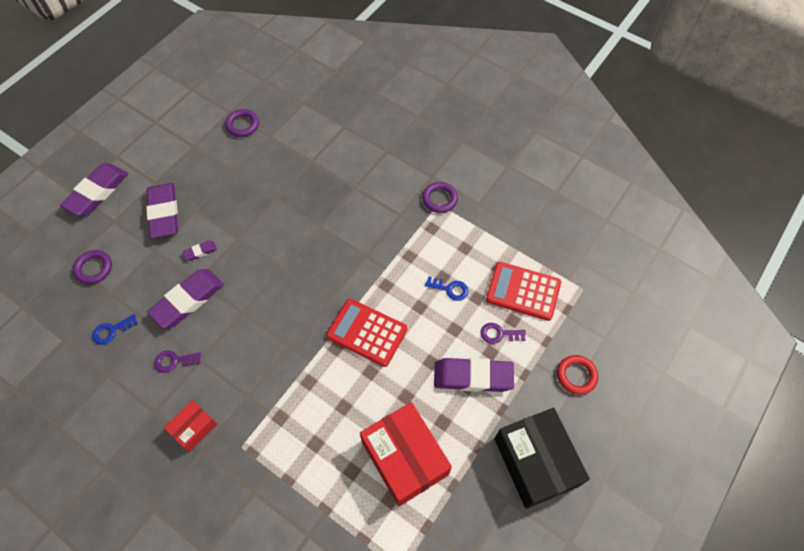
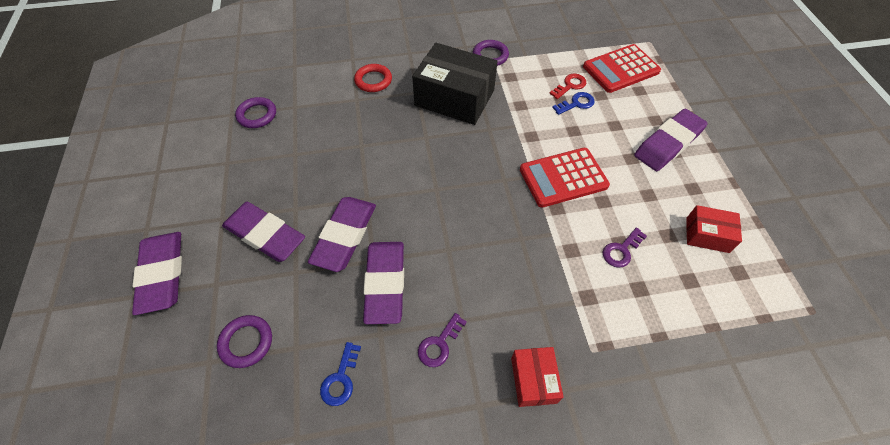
camera: 45 degrees left, 5 degrees down
purple eraser [183,241,217,261] -> purple eraser [308,197,376,272], size x2.24
red box [360,402,452,507] -> red box [686,205,742,253], size x0.51
purple key [480,323,526,344] -> purple key moved to [603,227,647,268]
black box [494,408,590,509] -> black box moved to [412,43,498,125]
red ring [557,355,598,395] -> red ring moved to [354,64,392,92]
none -> red key [549,74,586,99]

